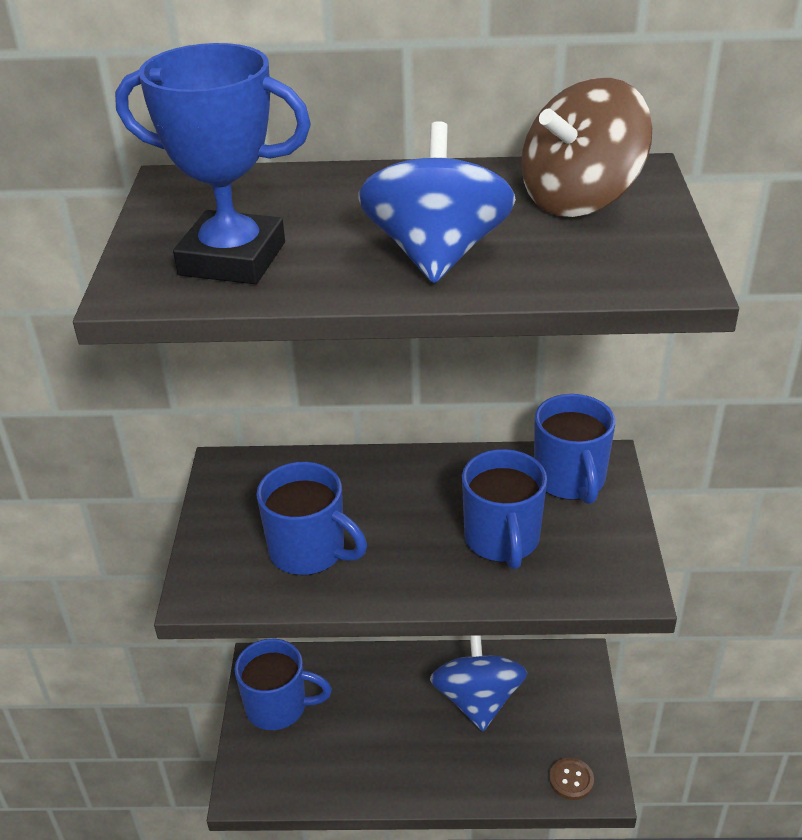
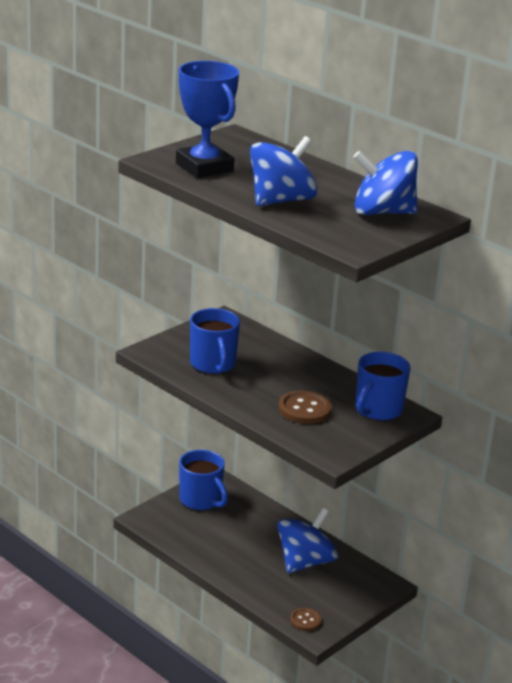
camera: 40 degrees right, 10 degrees down
blue mug [462,449,547,569] -> brown button [278,390,332,424]
brown spinning top [521,78,652,217] -> blue spinning top [353,151,418,215]

